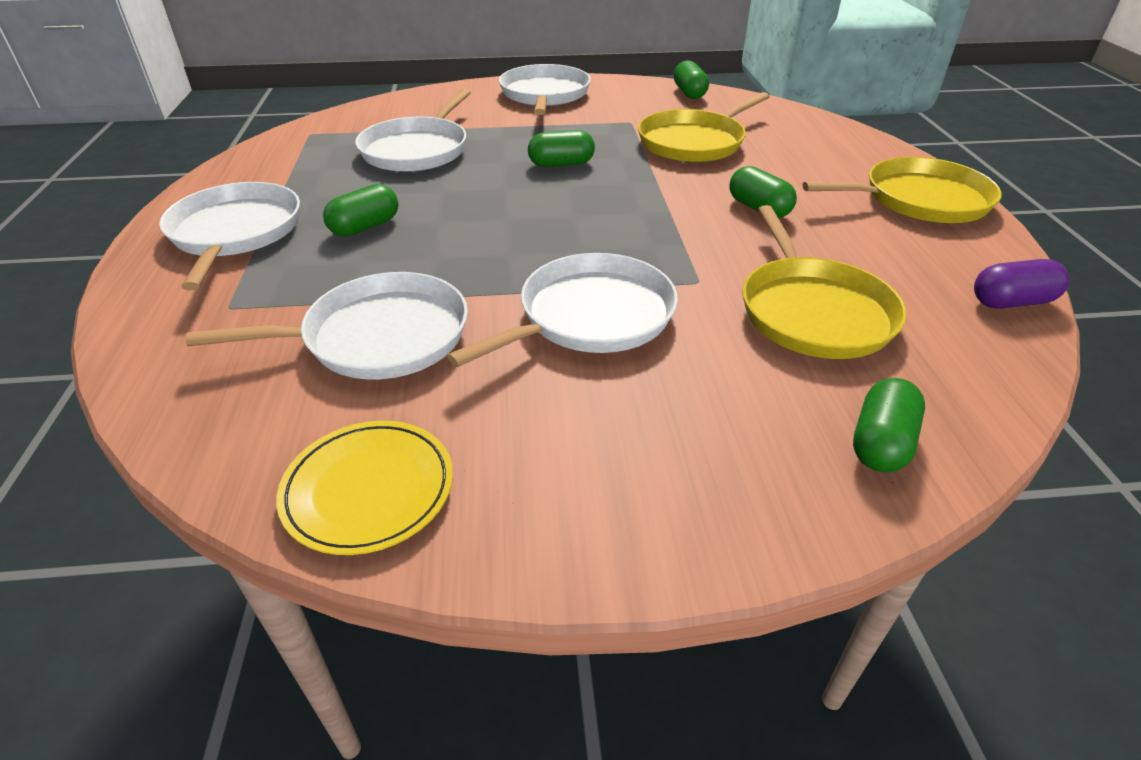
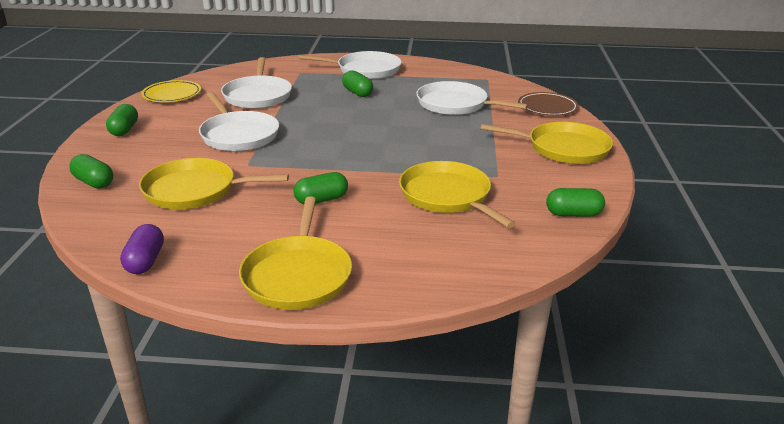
camera: 100 degrees right, 10 degrees down
white pan [499,64,591,115] -> yellow pan [481,122,613,164]
green capsule [528,130,595,167] -> green capsule moved to [106,104,138,136]
none -> brown plate [518,92,579,116]

